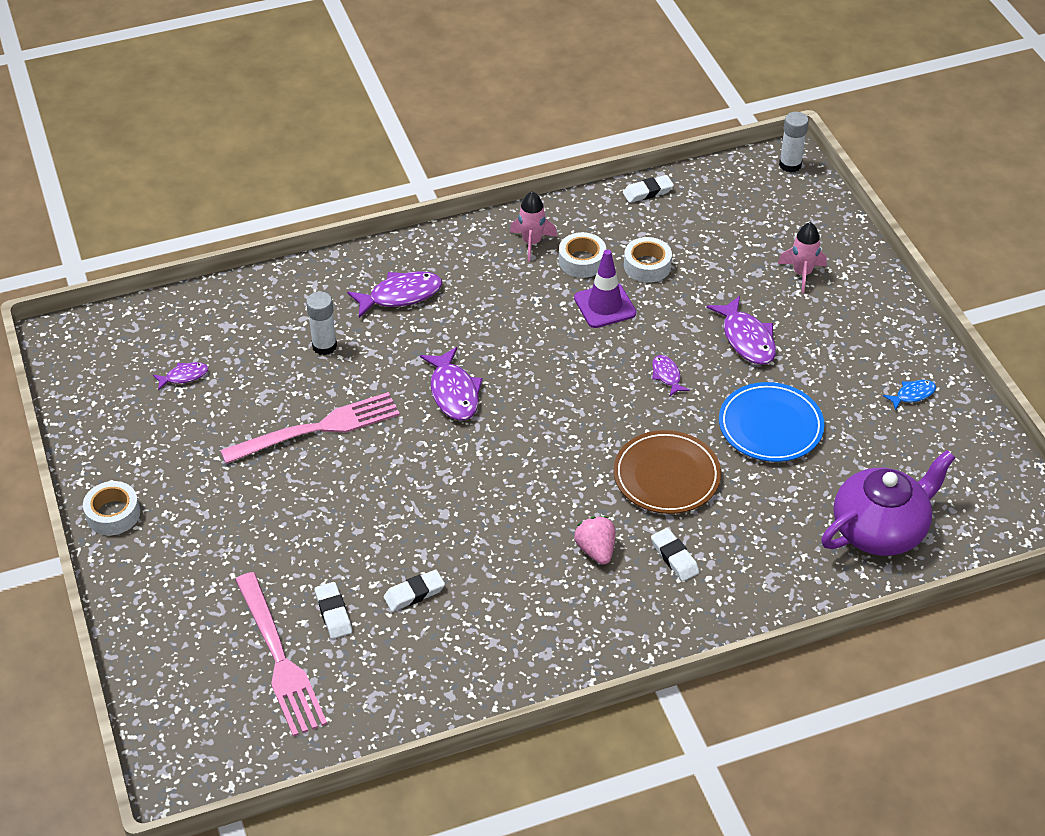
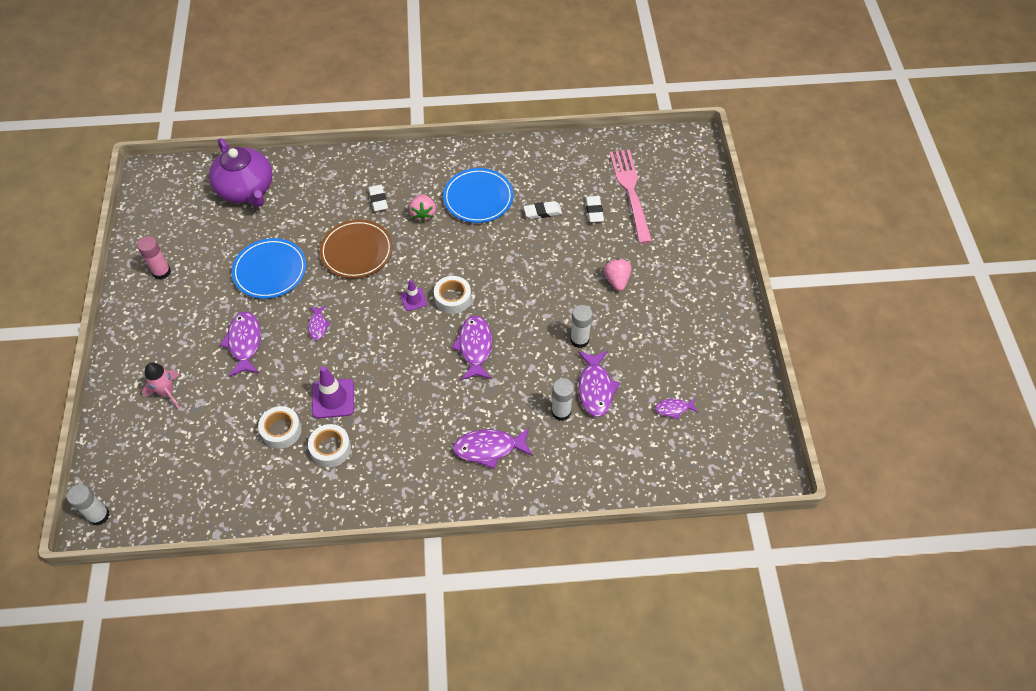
camera: 165 degrees left, 10 degrees up
white tape [83,481,140,535] -> white tape moved to [434,276,471,314]
pink fork [220,392,400,464] -> white glue stick [570,305,592,348]
pink rocket [510,191,557,262] -> none
white eraser [623,175,674,203] -> none
purple teapot [821,450,955,556] -> purple teapot turned 105 degrees counterclockwise [209,138,273,207]
blue fish [883,380,936,410] -> pink glue stick [137,236,171,280]
none -> purple traffic cone [400,279,427,311]
none -> blue plate [443,168,513,223]
none -> purple fish [578,351,620,417]
none -> pink strawberry [603,258,631,291]

